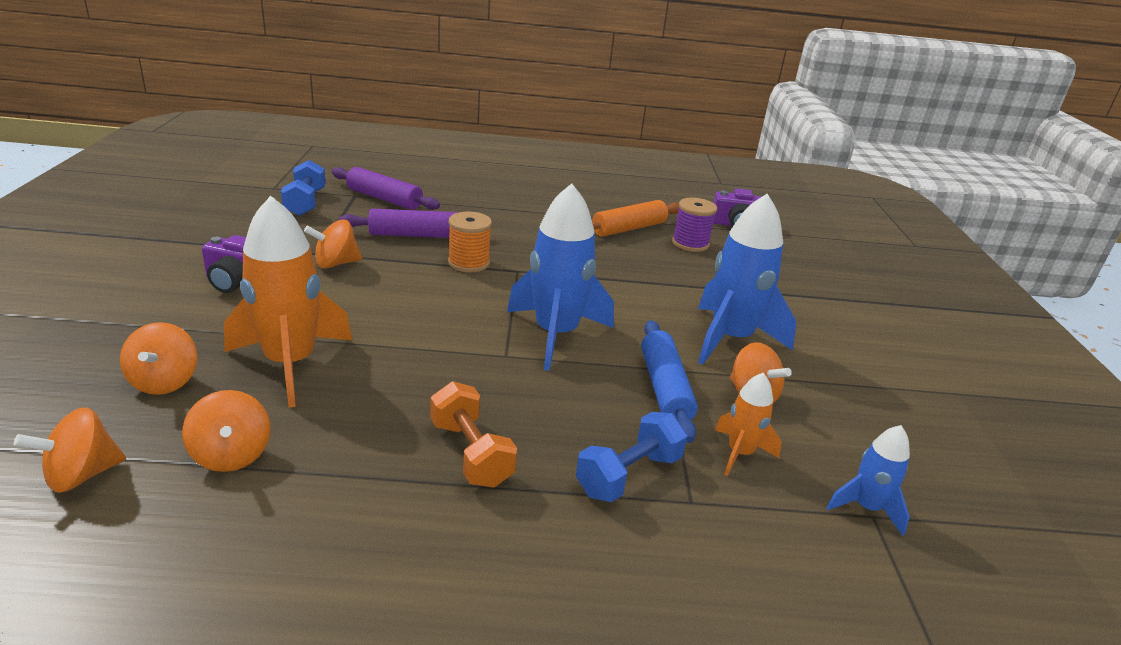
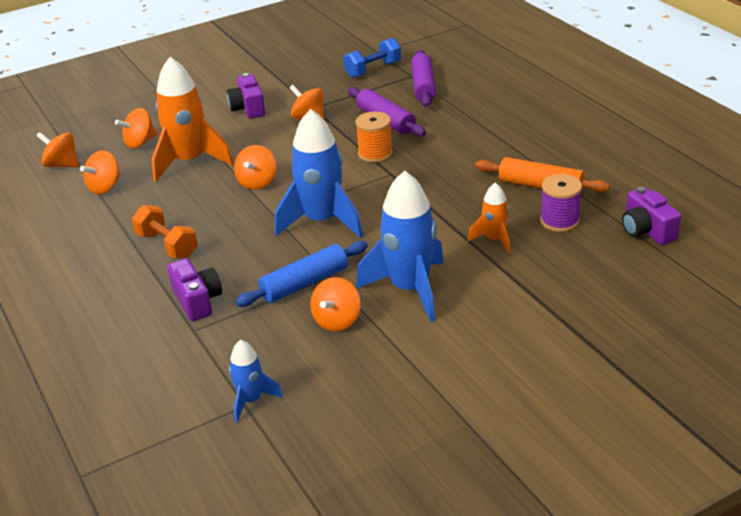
camera: 65 degrees right, 5 degrees up
orange dumbbell [431,381,517,488] -> orange dumbbell turned 75 degrees counterclockwise [132,205,198,259]
blue dumbbell [576,412,687,502] -> purple camera [167,258,222,321]
orange rocket [715,373,782,476] -> orange rocket moved to [468,183,511,253]
none -> orange spinning top [234,145,276,190]

